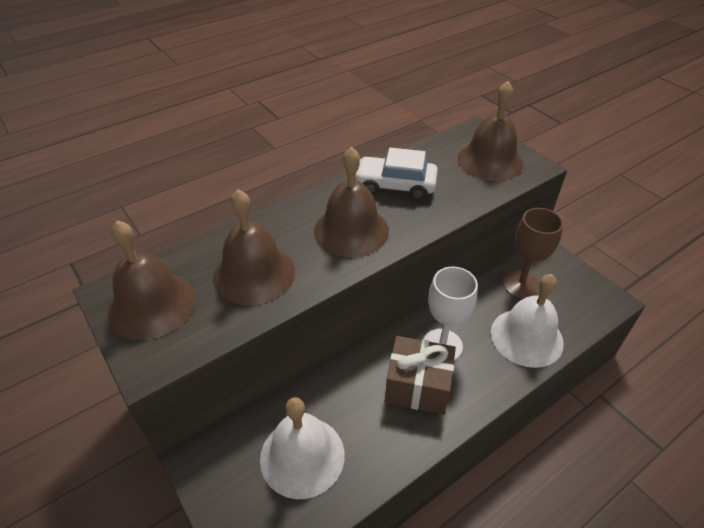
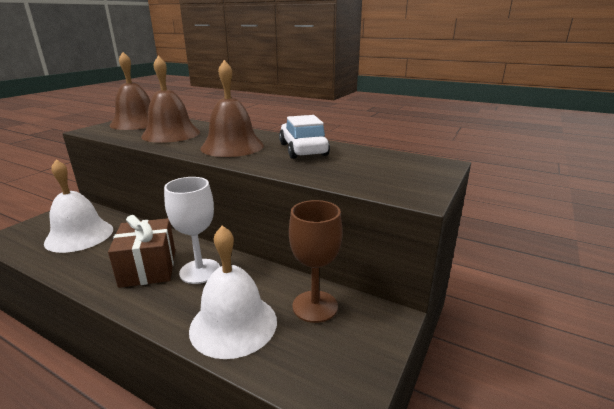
camera: 65 degrees right, 20 degrees down
brown bell [457,81,524,181] -> none

